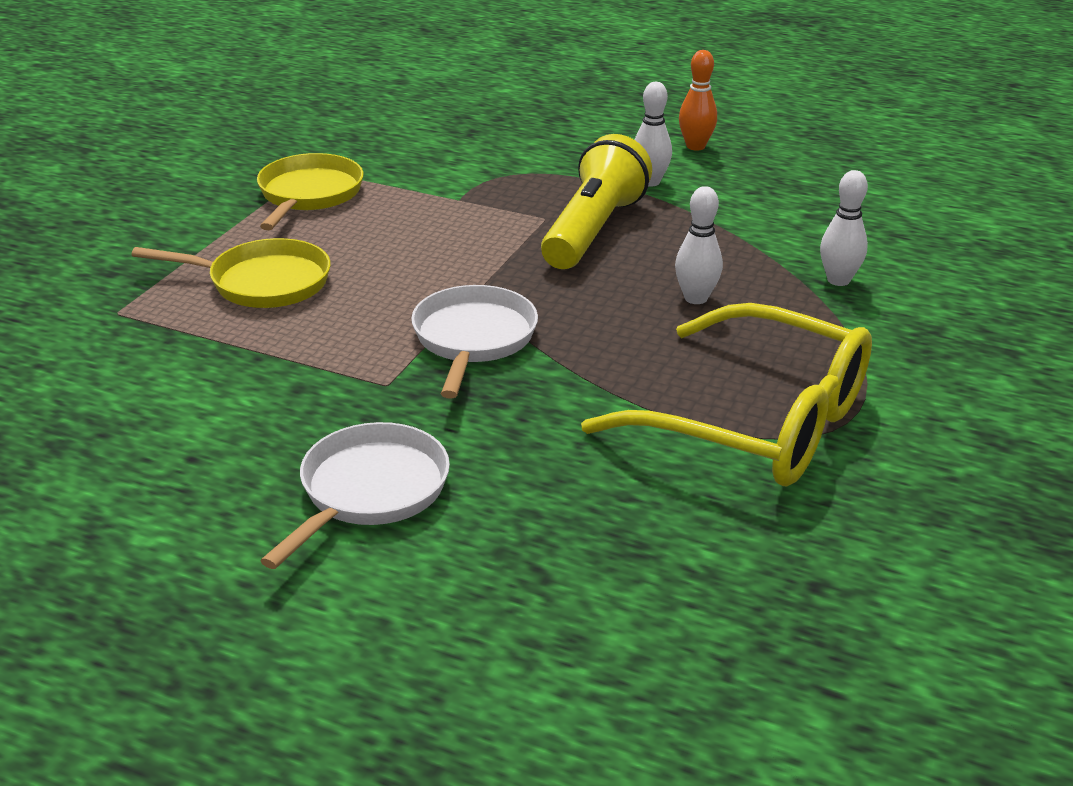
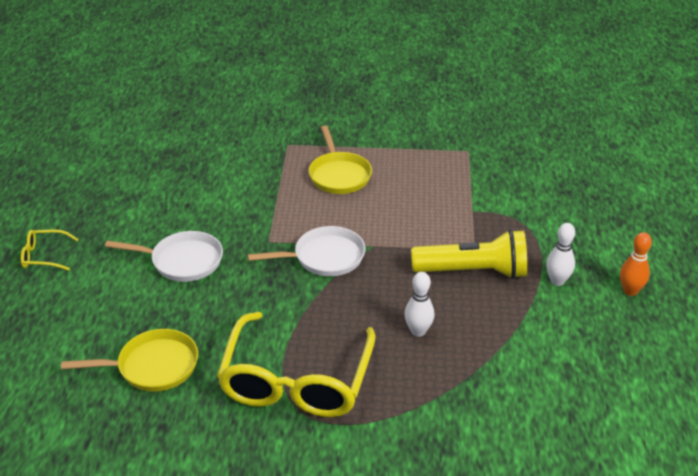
camera: 70 degrees right, 5 degrees up
yellow pan [257,153,364,230] -> yellow pan moved to [61,329,198,392]
white bowling pin [820,170,868,286] -> none
none -> yellow glasses [21,229,79,271]

